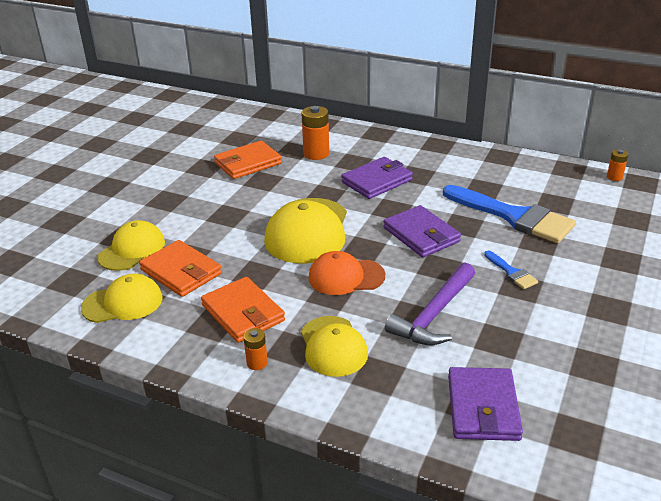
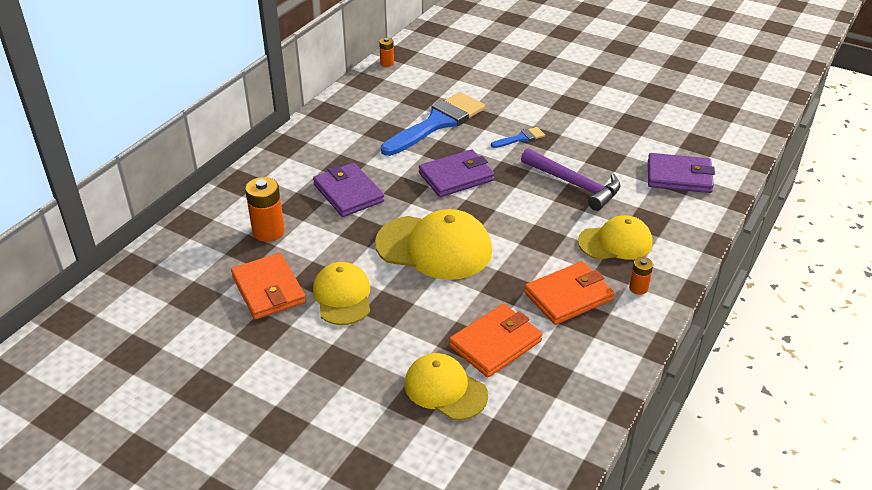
camera: 85 degrees left, 5 degrees up
yellow cap [81,274,162,323] -> yellow cap moved to [313,262,370,325]
orange cap [308,251,385,295] -> none

